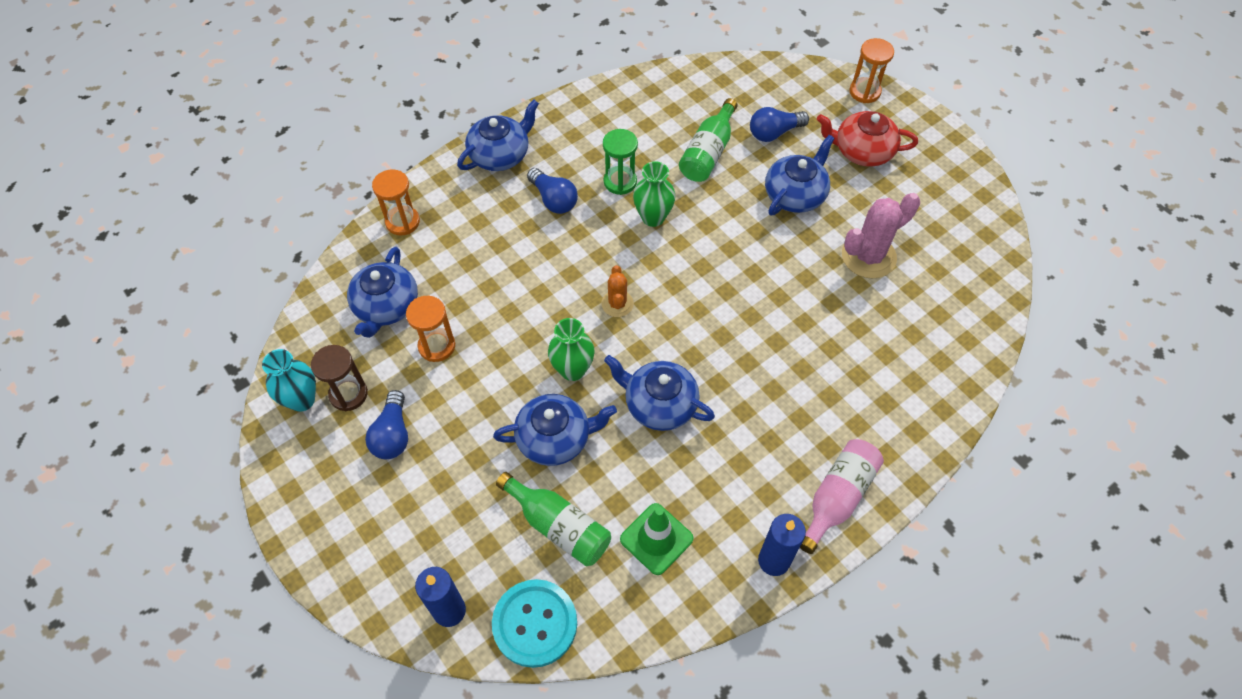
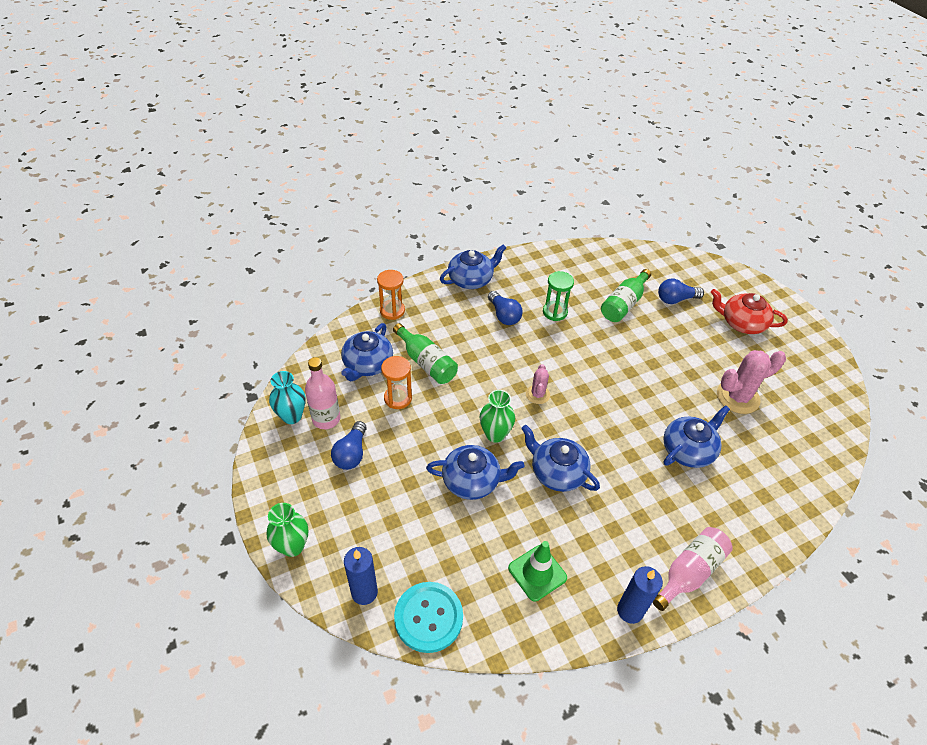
camera: 10 degrees right, 10 degrees down
brown hourglass [311,345,368,411] -> pink bottle [305,357,340,429]
green bottle [496,472,611,566] -> green bottle moved to [393,323,458,384]
orange cactus [601,265,634,317] -> pink cactus [526,364,550,404]
green vase [633,161,676,227] -> green vase moved to [266,503,308,557]
blue teapot [765,135,834,215] -> blue teapot moved to [663,405,730,468]
orange hourglass [849,38,894,103] -> none

